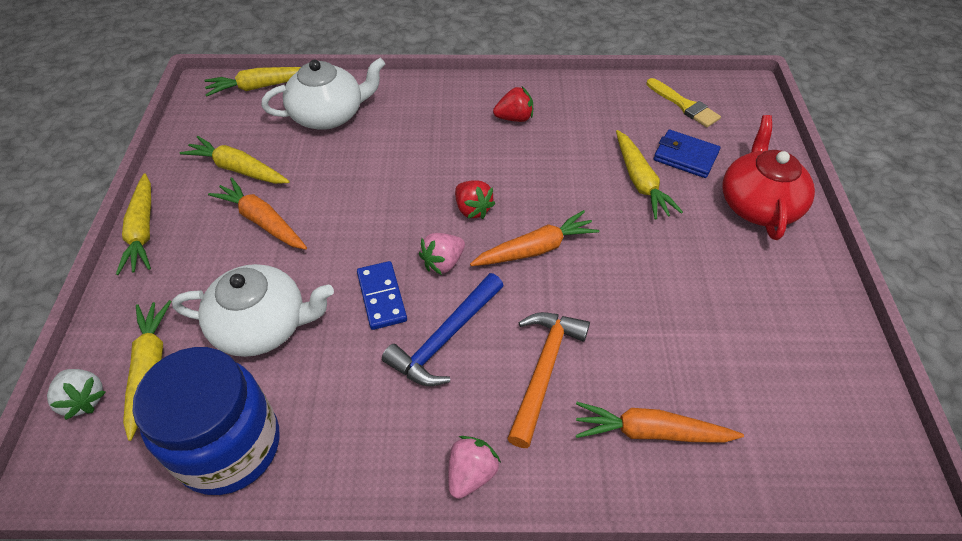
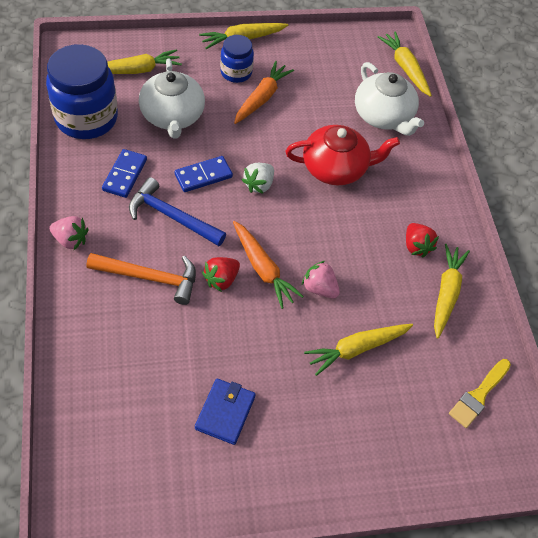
camera: 75 degrees right, 5 degrees up
white strawberry [47,369,106,420] -> white strawberry moved to [242,163,274,194]
yellow carrot [180,136,289,184] -> yellow carrot moved to [434,244,470,339]
pink strawberry [419,233,465,275] -> pink strawberry moved to [302,261,340,298]
red strawberry [455,181,495,219] -> red strawberry moved to [202,257,240,292]
orange carrot [576,402,744,443] -> none
blue wallet [654,129,720,178] -> blue wallet moved to [195,378,256,445]
red teapot [723,115,815,240] -> red teapot moved to [285,125,400,186]
none -> blue domino [102,149,147,198]
none -> blue jar [220,35,254,83]

